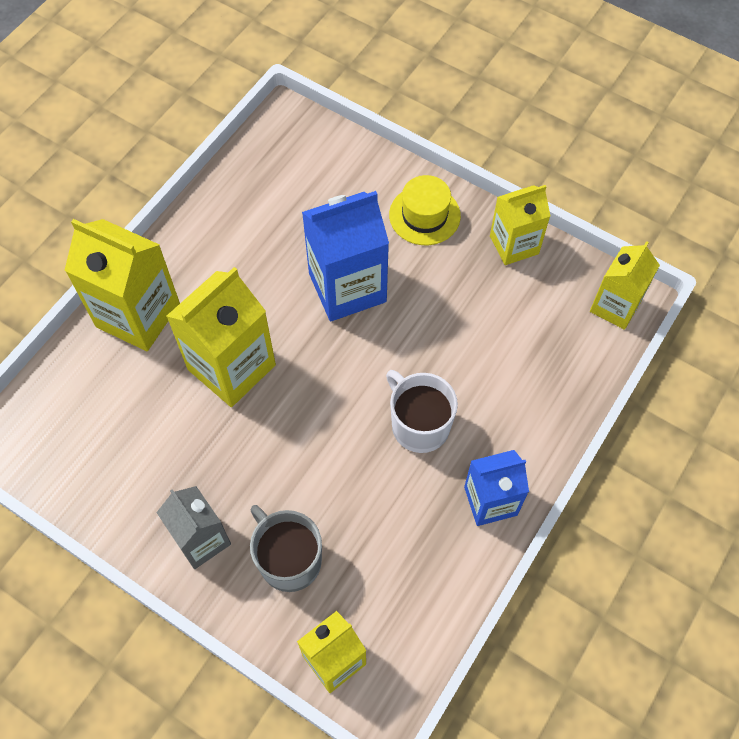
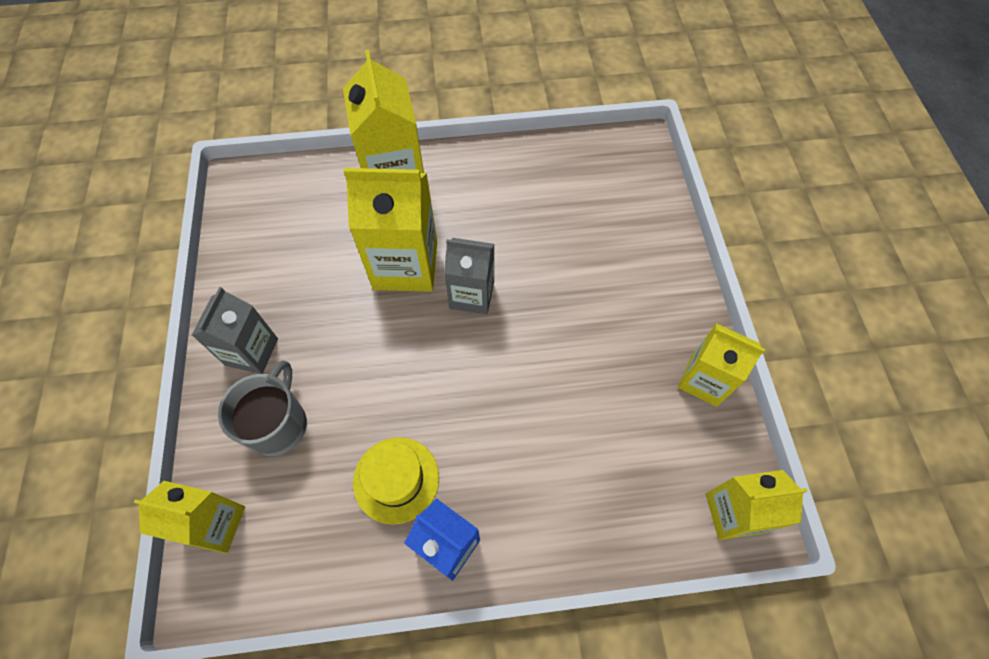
camera: 50 degrees right, 0 degrees up
blue carton [302,191,389,321] -> none
white mug [386,370,458,453] -> none
yellow hat [389,175,461,245] -> yellow hat moved to [353,437,439,525]
none -> grey carton [444,238,494,315]

